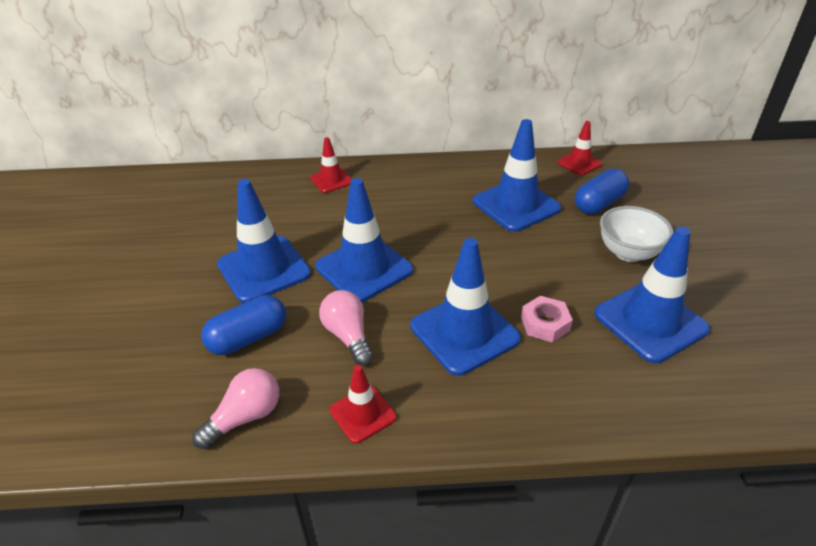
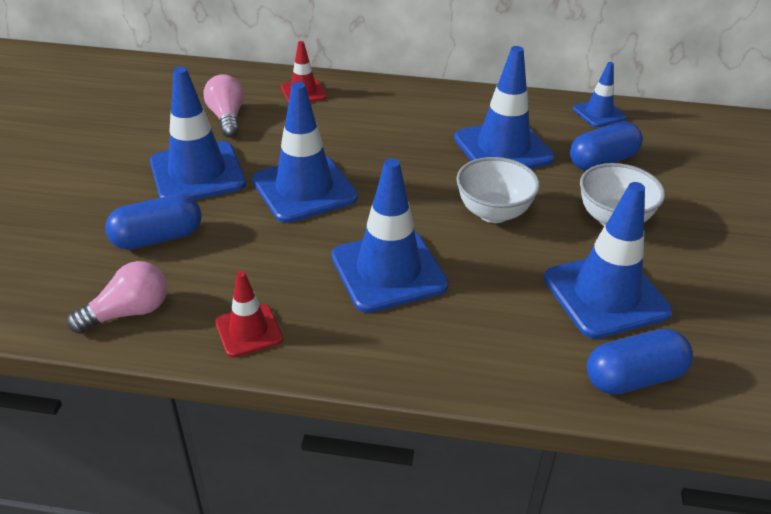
camera: 10 degrees right, 0 degrees up
pink light bulb [319,290,373,366] -> pink light bulb moved to [204,74,244,137]
pink nut [521,296,573,343] -> none
red traffic cone [557,121,602,176] -> blue traffic cone [573,62,626,127]
none -> white bowl [456,157,540,223]
none -> blue capsule [587,329,693,395]

